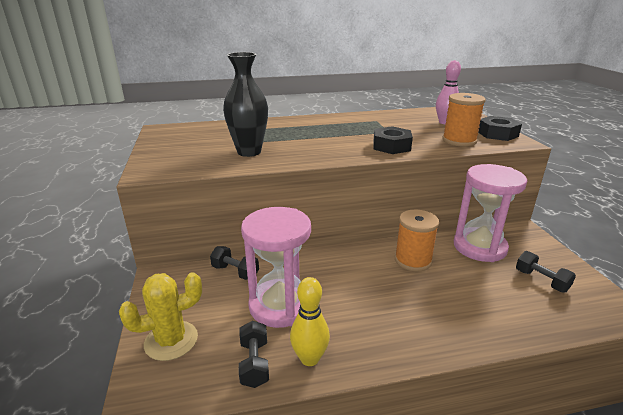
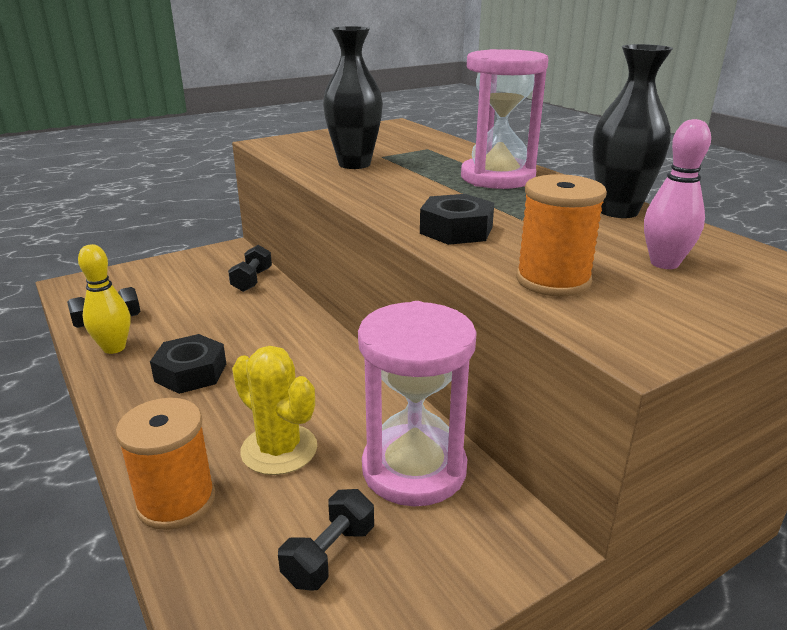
camera: 70 degrees right, 0 degrees up
yellow cactus [119,272,202,361] -> yellow cactus moved to [232,346,317,475]
pink hourglass [241,207,311,328] -> pink hourglass moved to [461,49,549,189]
orange spool [395,210,439,272] -> orange spool moved to [116,398,215,530]
black nut [478,116,522,141] -> black nut moved to [150,334,226,394]
none -> black vase [592,44,673,218]

